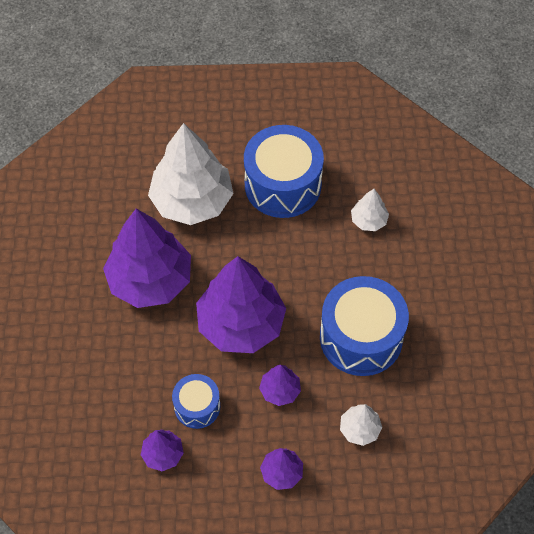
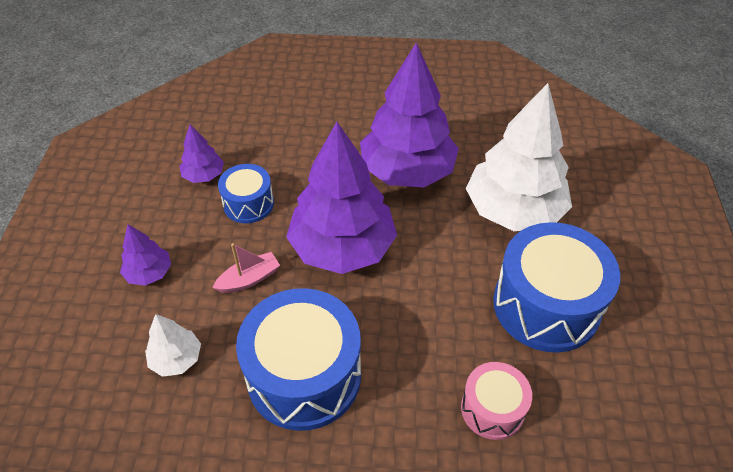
camera: 95 degrees right, 10 degrees down
purple tree [259,365,301,406] -> pink boat [212,243,280,293]
white tree [351,189,389,231] -> pink drum [461,362,532,440]

